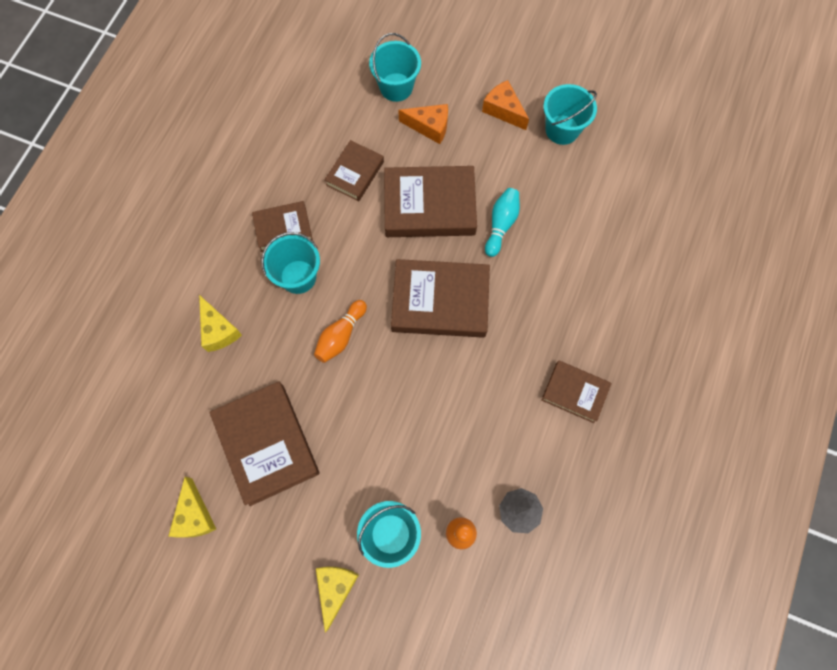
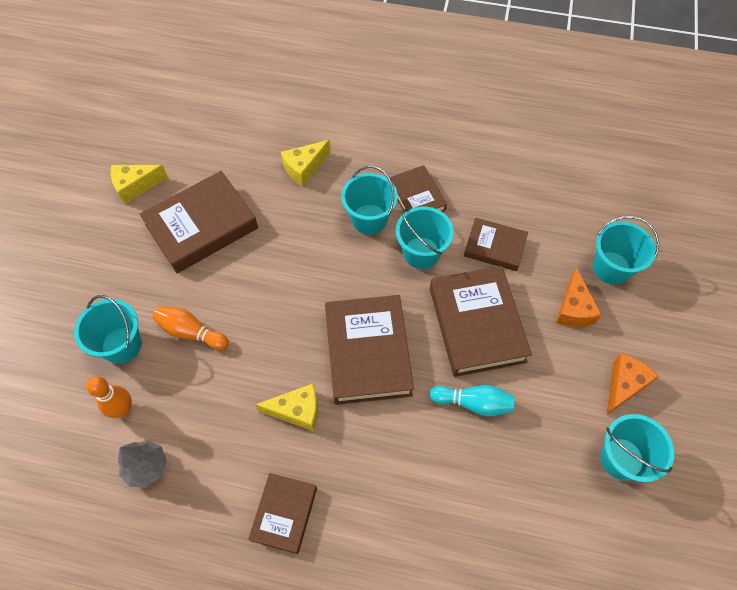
camera: 80 degrees right, 10 degrees down
orange bowling pin [314,300,367,363] -> orange bowling pin moved to [153,306,229,350]
yellow cheese [316,567,359,633] -> yellow cheese moved to [255,384,318,431]
none -> turquoise bucket [396,207,454,269]

